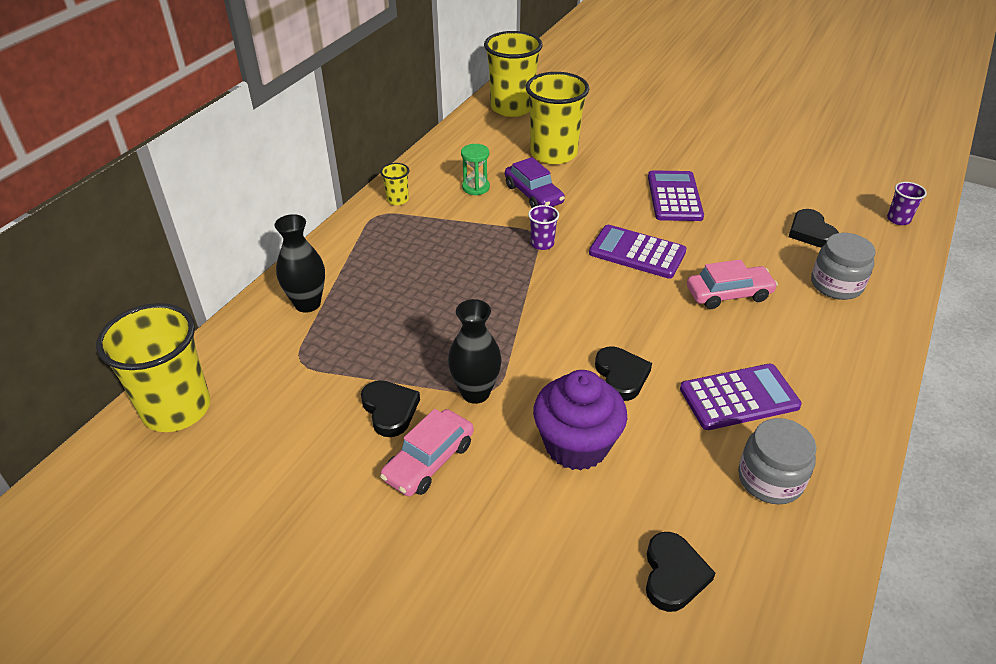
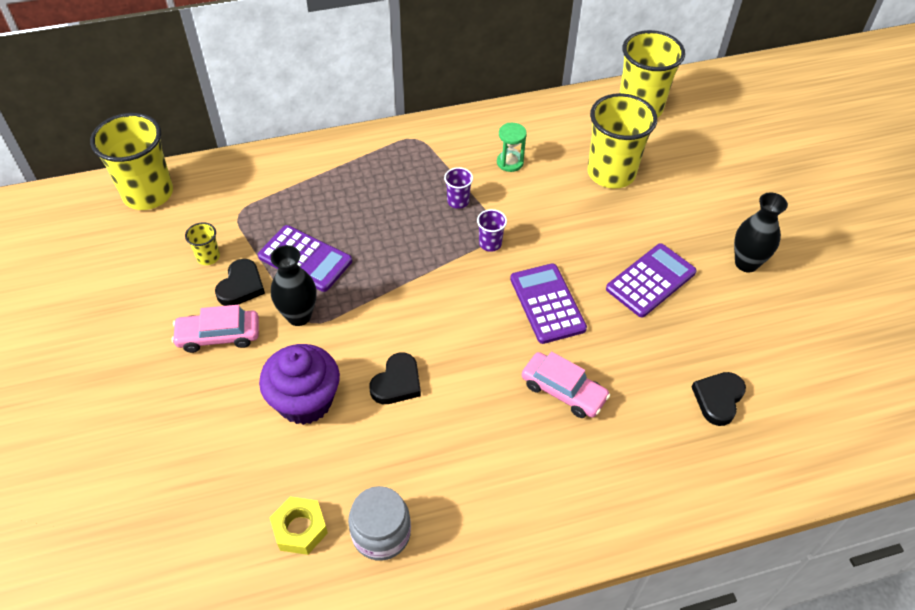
camera: 45 degrees right, 10 degrees up
black vase [274,214,325,313] -> black vase moved to [734,192,788,273]
yellow cup [380,163,409,205] -> yellow cup moved to [185,222,220,265]
purple car [505,157,565,208] -> none
black heart [646,532,716,612] -> none
purple calculator [680,364,802,430] -> purple calculator moved to [258,225,352,292]
grey jar [811,233,875,300] -> none
purple cup [887,182,927,225] -> purple cup moved to [444,167,473,209]
none -> yellow nut [270,497,328,555]

